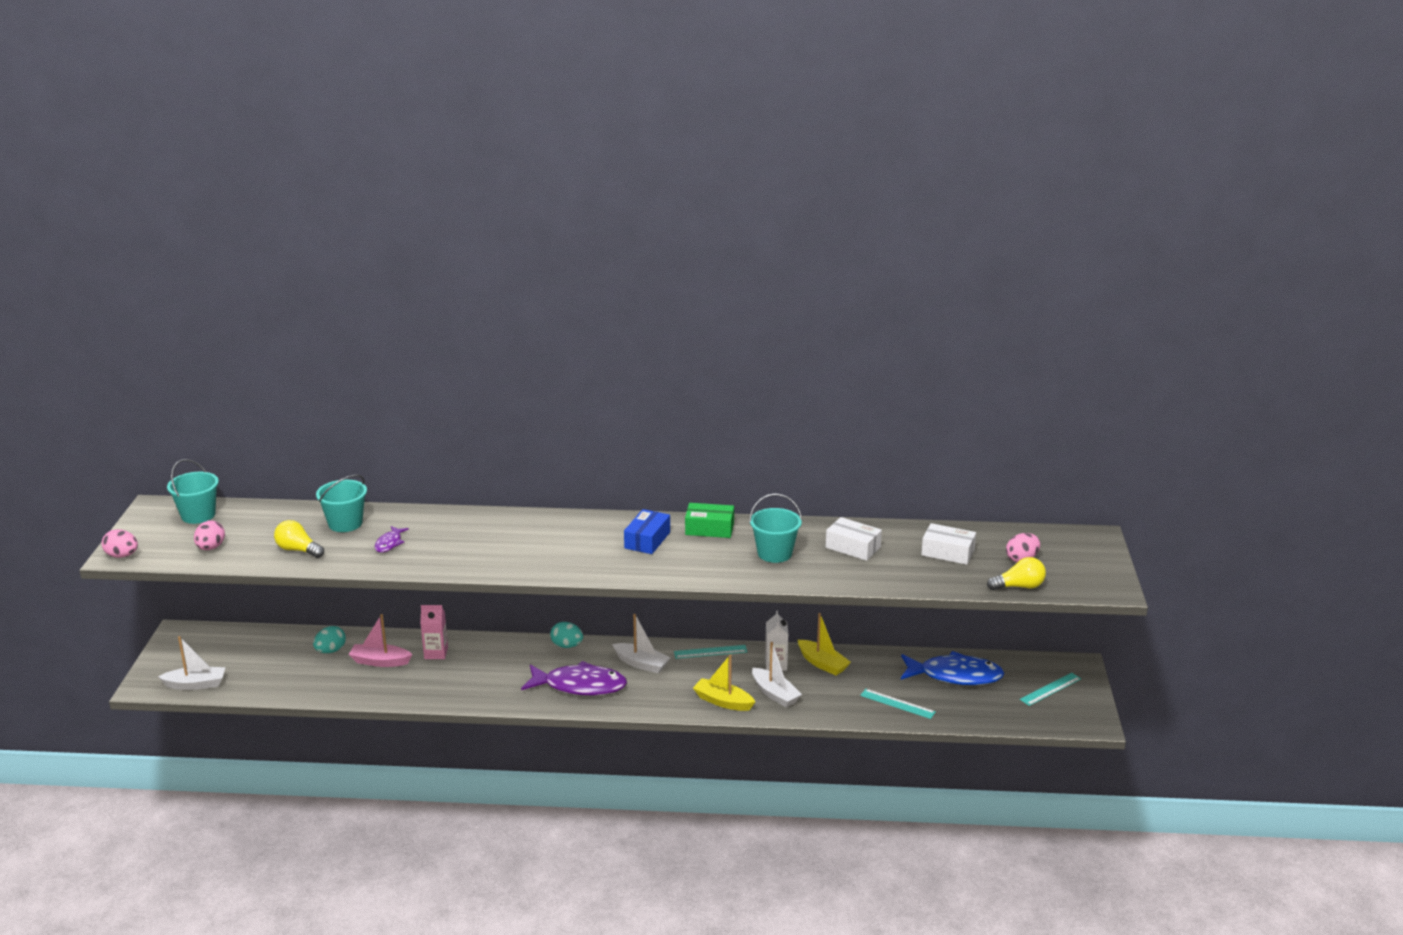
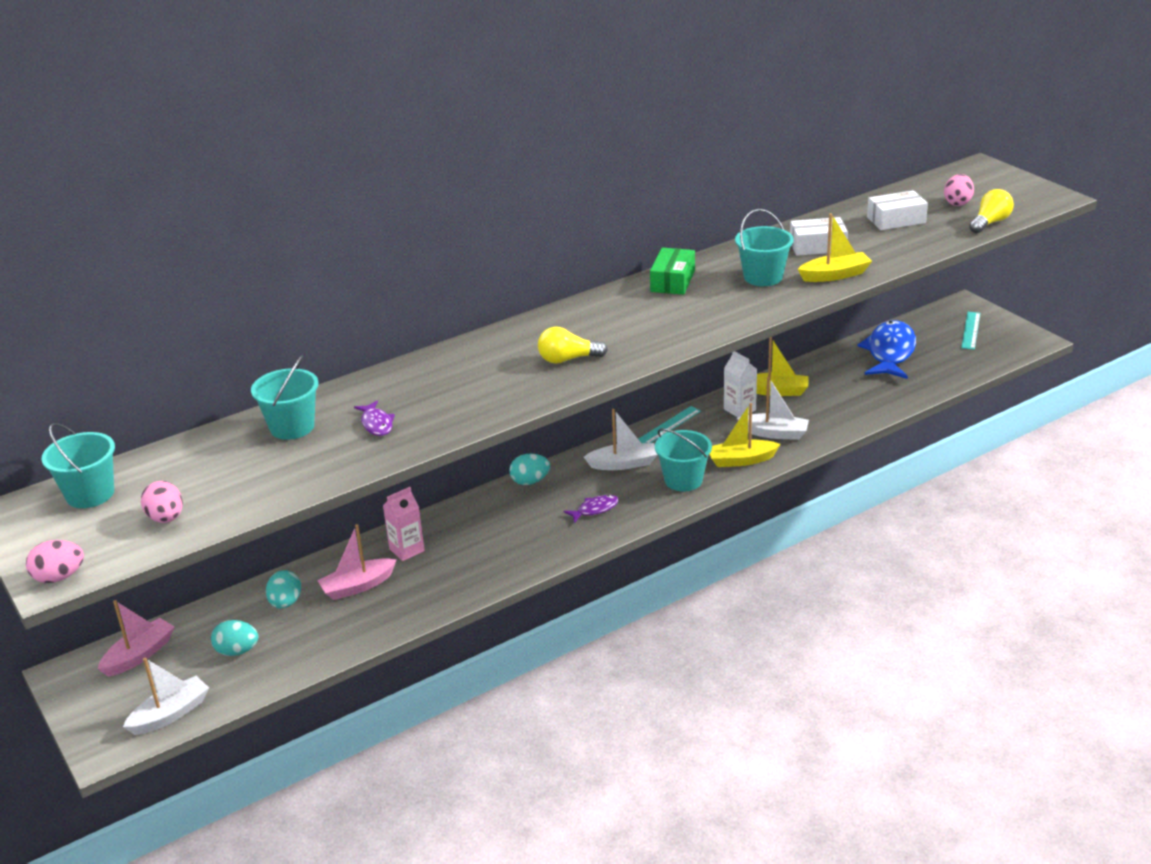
camera: 35 degrees left, 5 degrees up
yellow light bulb [274,520,324,558] -> yellow light bulb moved to [538,327,608,364]
purple fish [521,661,627,695] -> purple fish [563,495,619,523], size x0.47
blue box [624,509,670,554] -> none
green box [685,503,734,538] -> green box turned 45 degrees counterclockwise [650,247,695,295]
turquoise ruler [860,689,936,719] -> none
blue fish [901,651,1004,685] -> blue fish turned 45 degrees counterclockwise [857,320,916,379]
none -> pink boat [98,600,174,677]
none -> turquoise egg [211,620,258,656]
none -> turquoise bucket [655,428,712,491]
none -> yellow boat [798,213,872,282]

